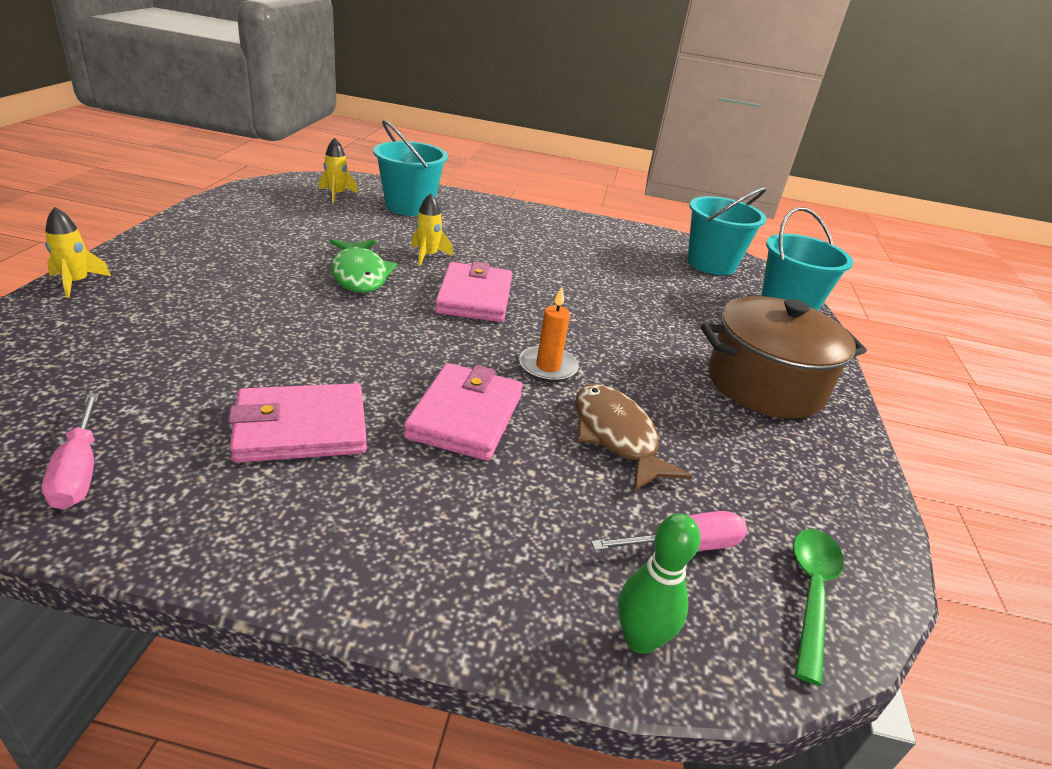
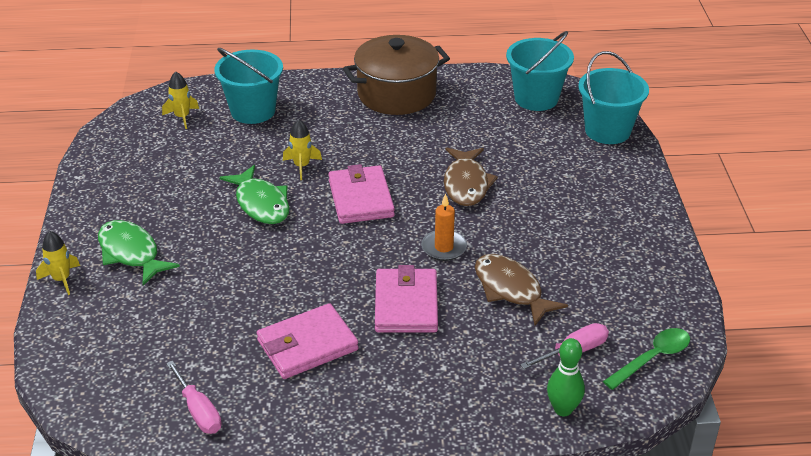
camera: 10 degrees left, 5 degrees up
brown pot [701,296,867,419] -> brown pot moved to [343,35,450,115]
green spoon [793,529,844,686] -> green spoon turned 45 degrees clockwise [603,328,690,390]
none -> green fish [98,220,180,286]
none -> brown fish [444,148,498,206]

